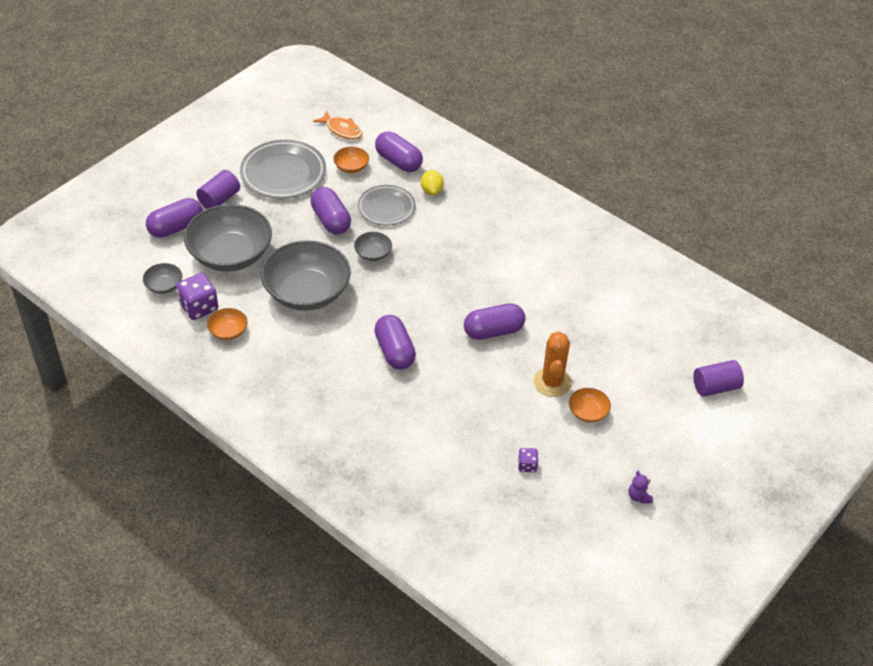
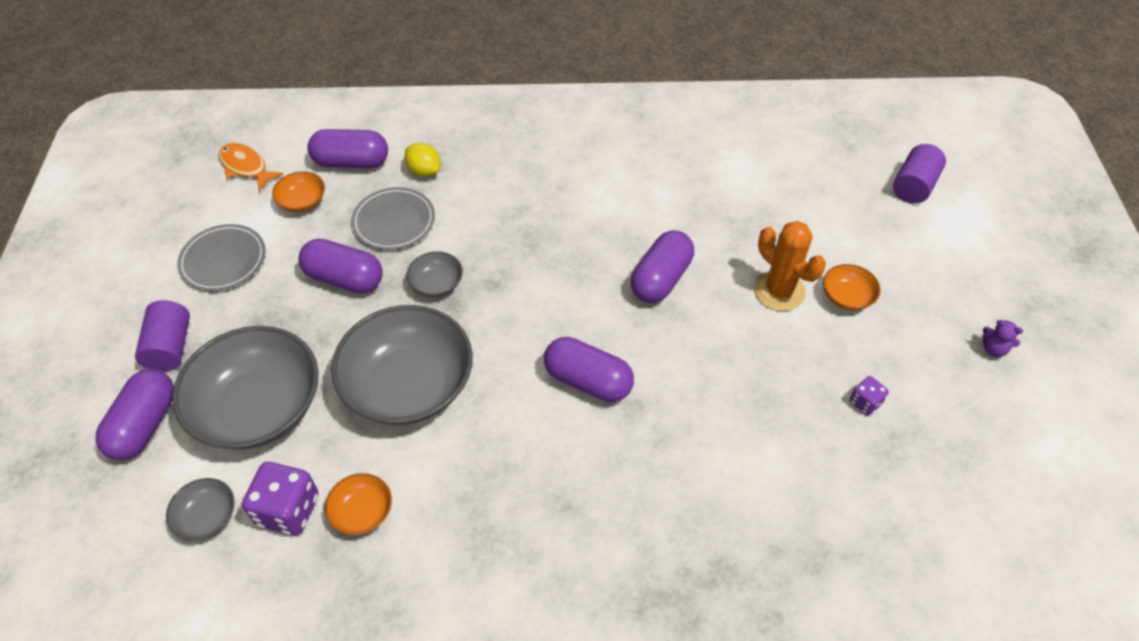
camera: 40 degrees left, 5 degrees up
grey plate [240,140,326,199] -> grey plate [177,224,265,291], size x0.66
orange fish [313,111,362,140] -> orange fish turned 135 degrees counterclockwise [218,143,284,191]

